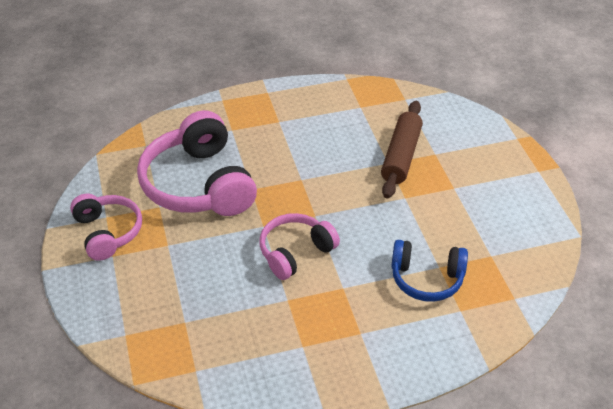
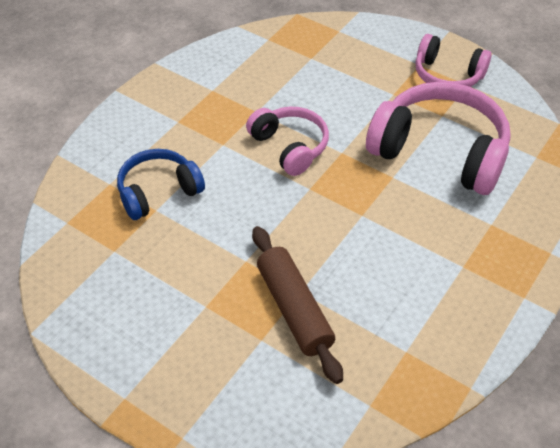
camera: 140 degrees right, 5 degrees up
pink headphones [260,213,340,280] -> pink headphones turned 45 degrees counterclockwise [246,107,329,176]

